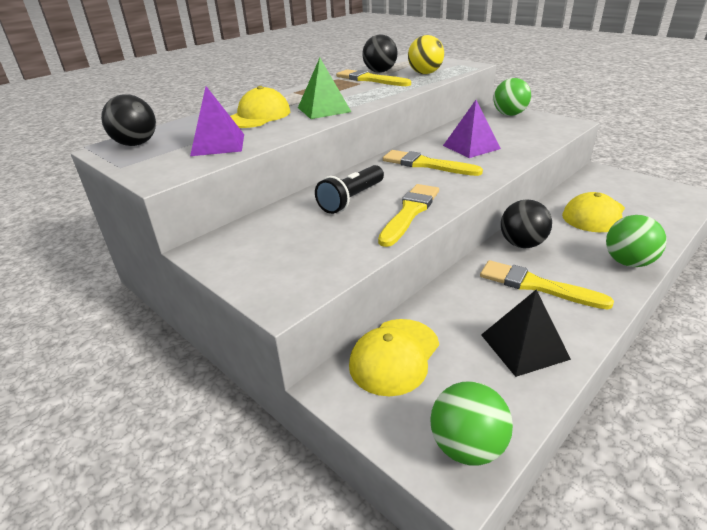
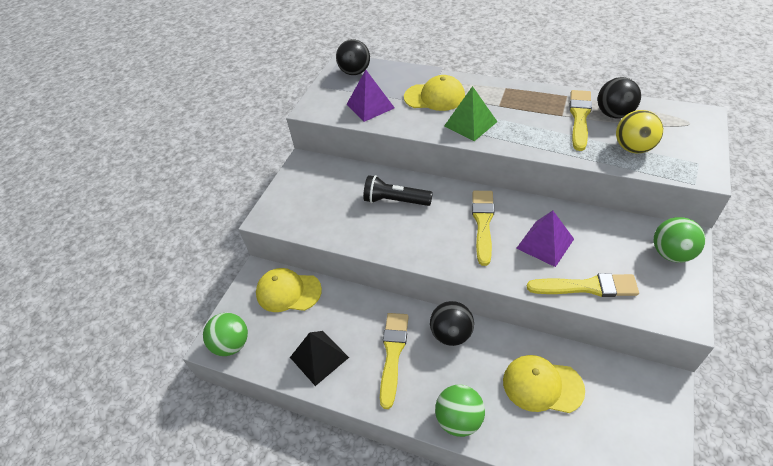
camera: 70 degrees right, 15 degrees up
yellow brush [378,184,439,247] -> yellow brush moved to [527,273,639,297]

